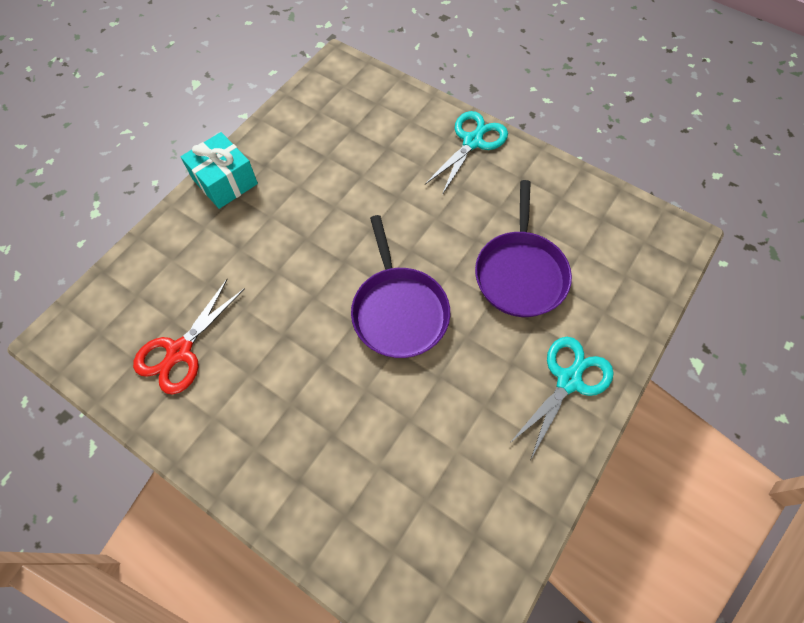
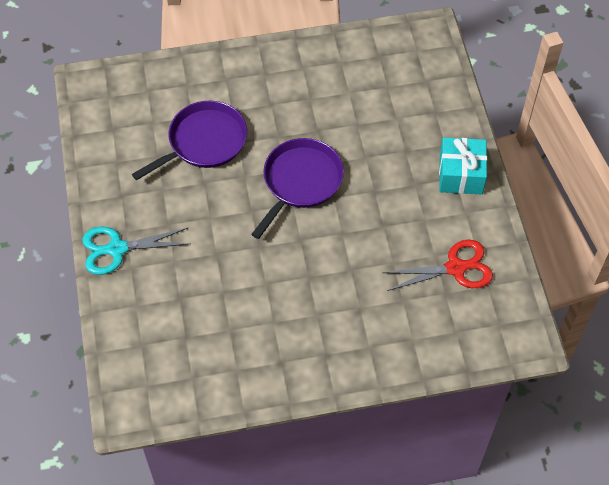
camera: 135 degrees left, 5 degrees down
turquoise gift [181,132,258,209] -> turquoise gift moved to [439,138,487,194]
turquoise scissors [509,337,614,461] -> none

